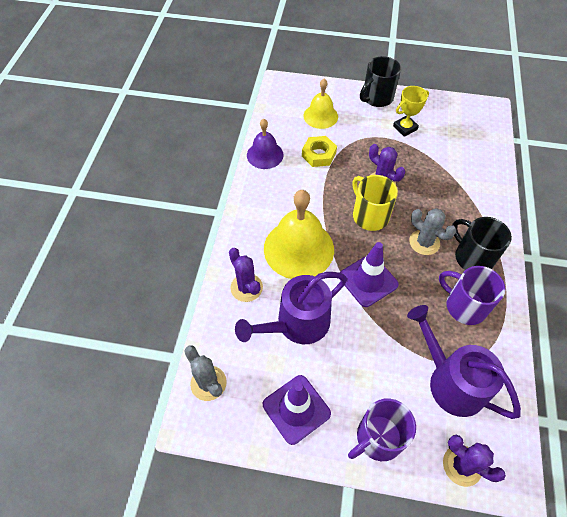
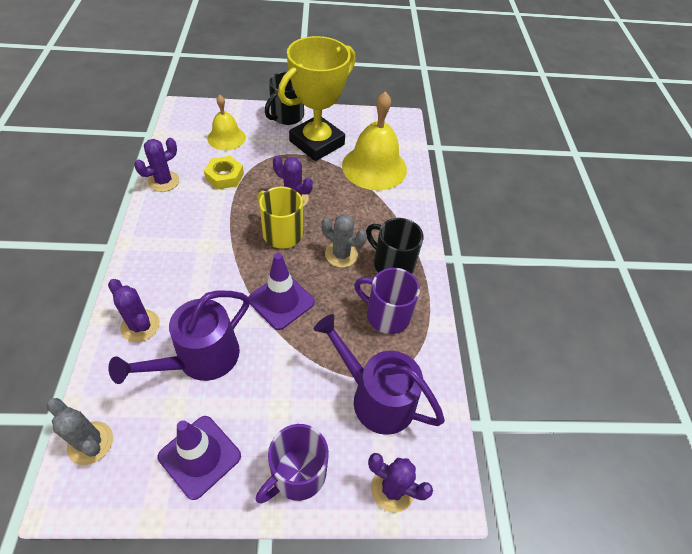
camera: 15 degrees left, 5 degrees down
purple bell [247,119,283,169] -> purple cactus [134,138,179,192]
yellow bell [264,190,334,279] -> yellow bell moved to [342,91,407,190]
yellow trophy [393,86,429,137] -> yellow trophy [278,36,356,161], size x2.14

